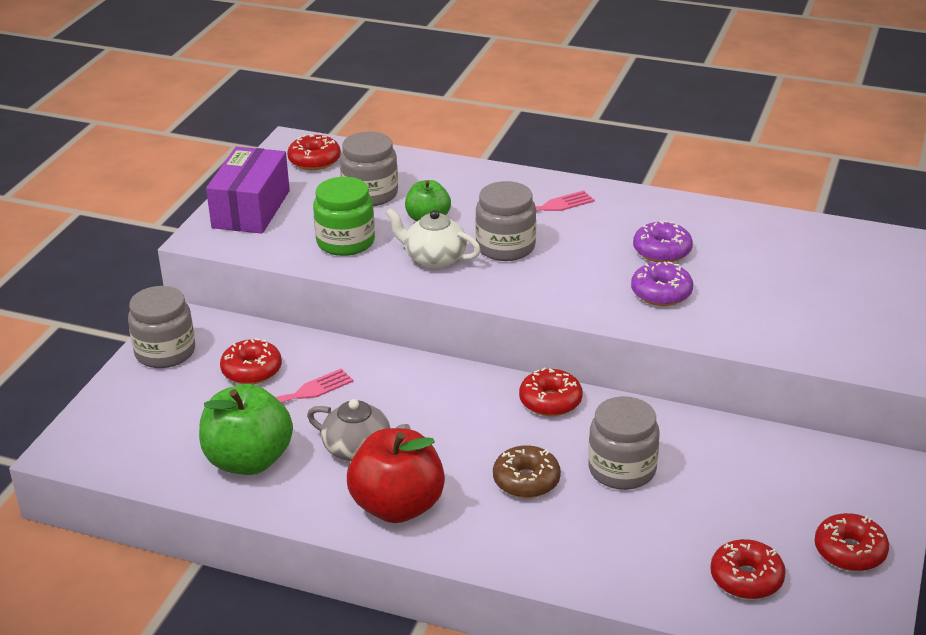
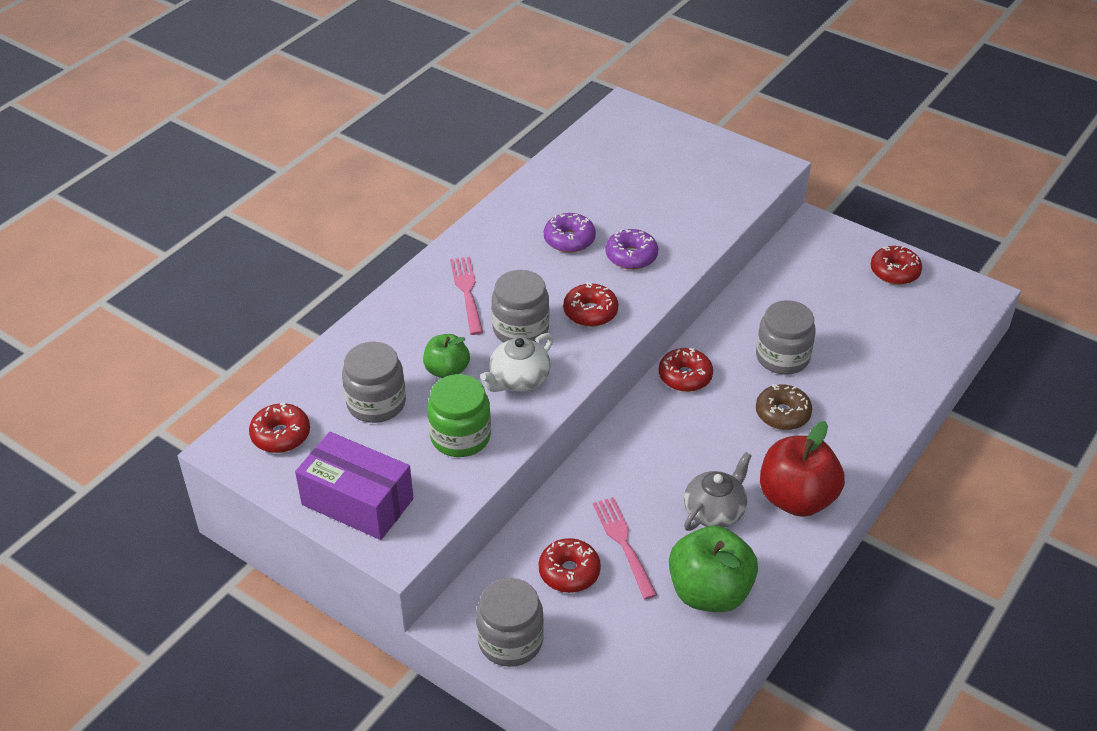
camera: 75 degrees left, 10 degrees up
red donut [710,539,786,599] -> red donut moved to [563,282,618,327]

